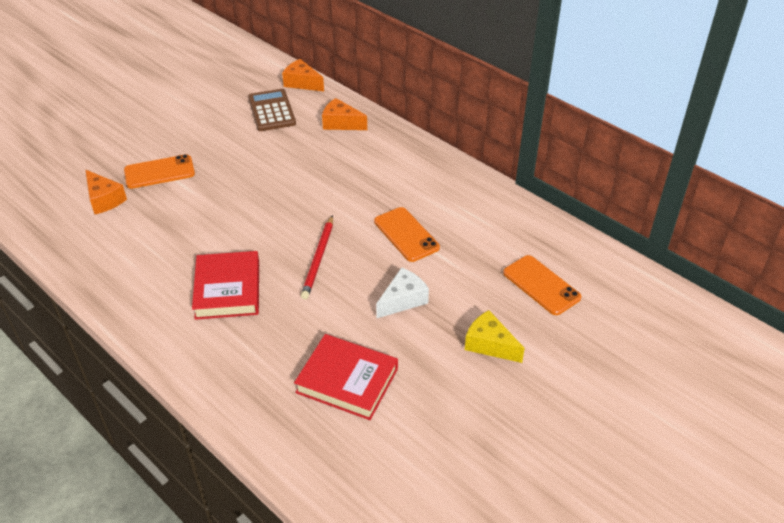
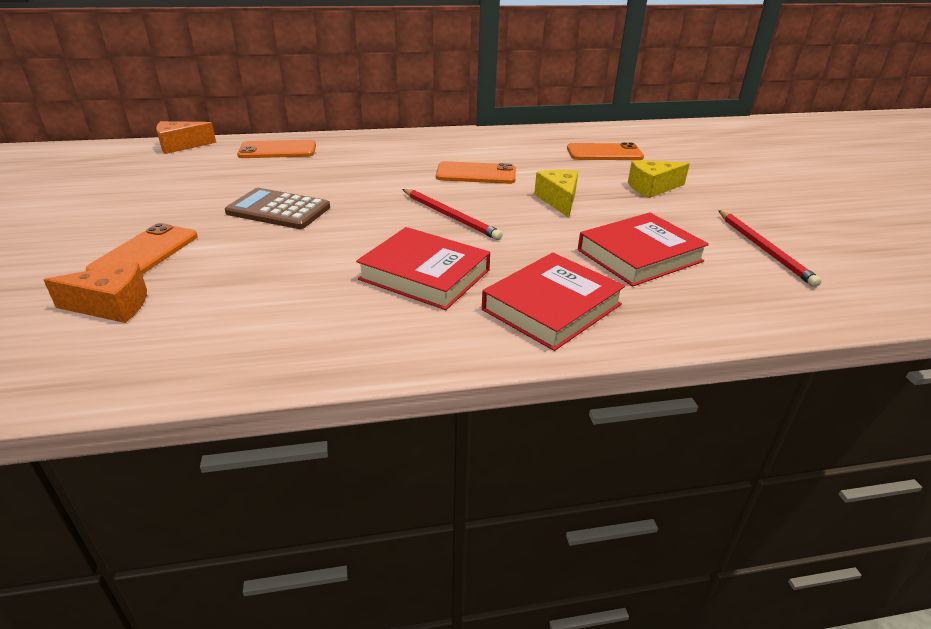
camera: 55 degrees left, 10 degrees down
brown calculator [248,89,296,131] -> brown calculator moved to [225,188,330,229]
orange cheese [322,98,367,130] -> orange phone [237,140,316,158]
white cheese [376,267,429,318] -> yellow cheese [534,169,578,218]
none -> red book [482,253,625,351]
none -> red pencil [718,210,822,287]

